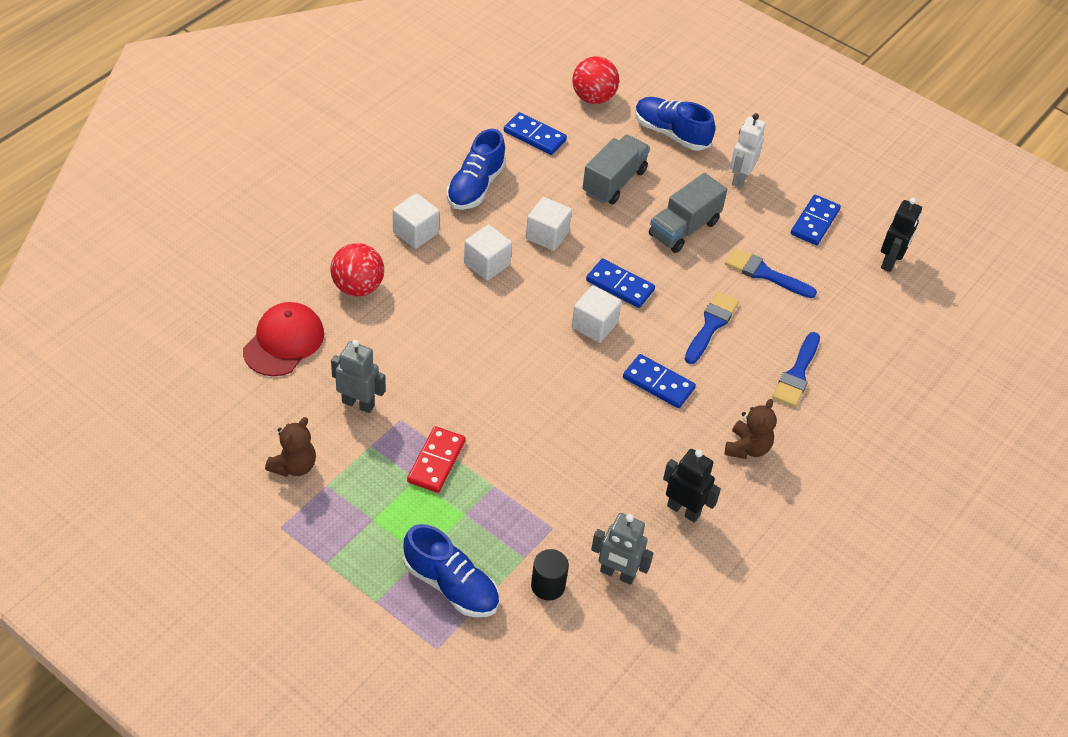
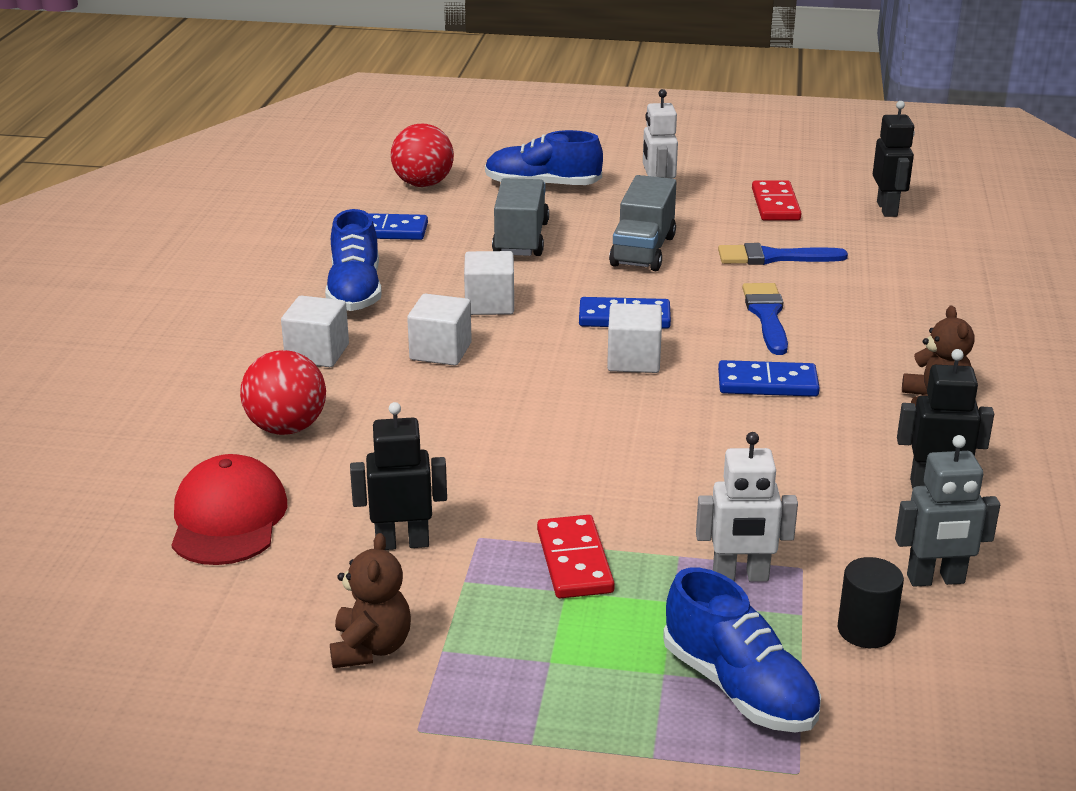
camera: 25 degrees left, 20 degrees down
grey robot [331,340,386,413] -> black robot [350,402,447,550]
blue shoe [403,524,499,617] -> blue shoe turned 45 degrees clockwise [663,568,821,733]
blue brush [772,332,820,407] -> none
blue domino [791,195,841,245] -> red domino [752,181,801,220]
none -> white robot [696,432,798,582]

